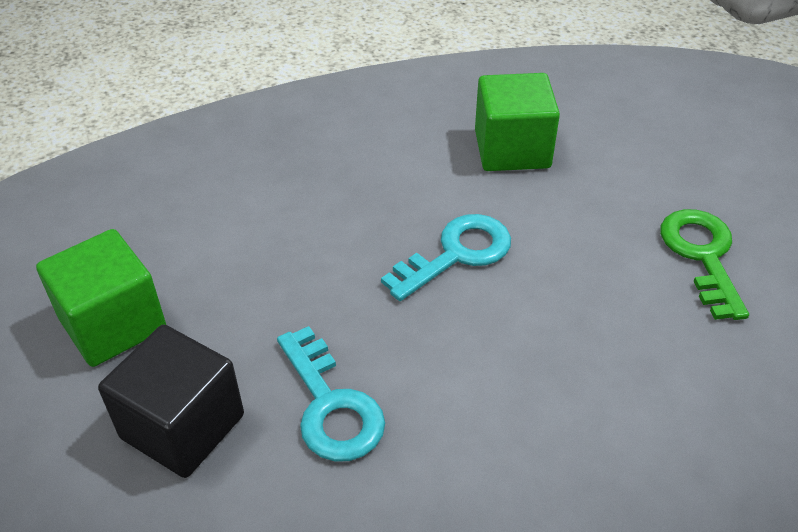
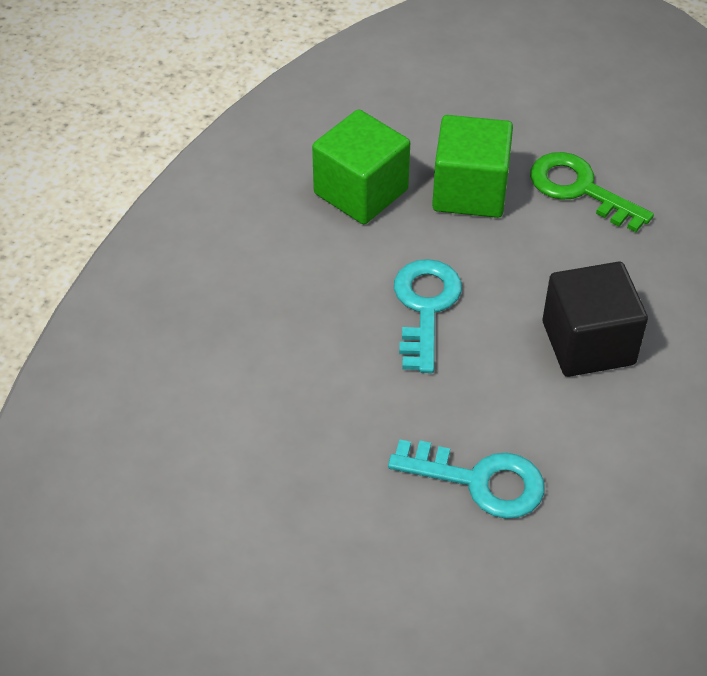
camera: 45 degrees left, 5 degrees up
green cube [36,229,166,367] -> green cube moved to [432,115,513,218]
black cube [98,325,244,478] -> black cube moved to [543,262,648,377]

